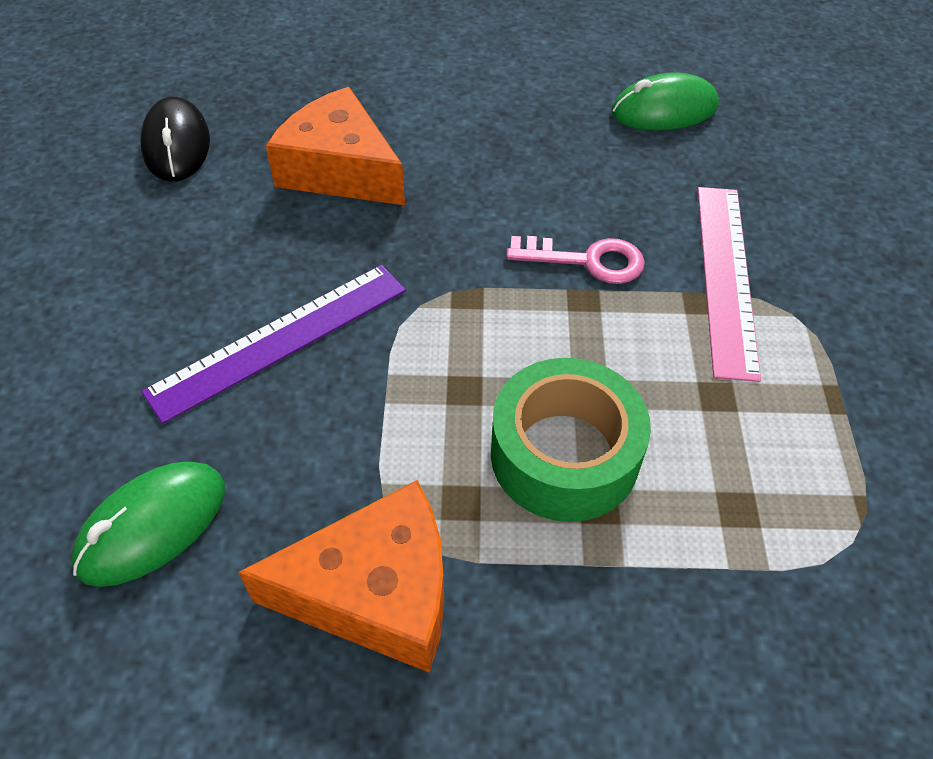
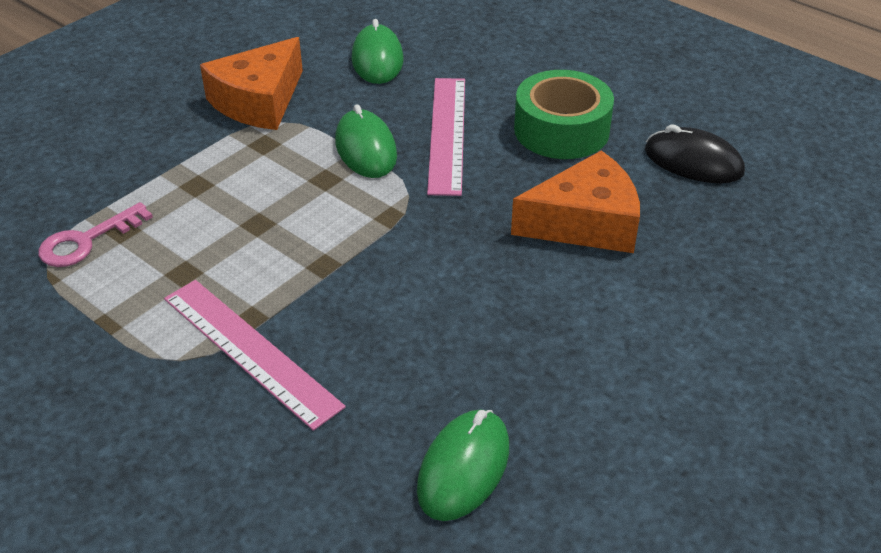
camera: 130 degrees right, 10 degrees down
purple ruler [141,265,406,424] -> pink ruler [427,78,465,196]
green tape [491,358,651,522] -> green tape moved to [514,70,614,159]
pink key [506,236,645,284] -> pink key moved to [38,202,153,267]
none -> green mouse [335,104,397,178]

